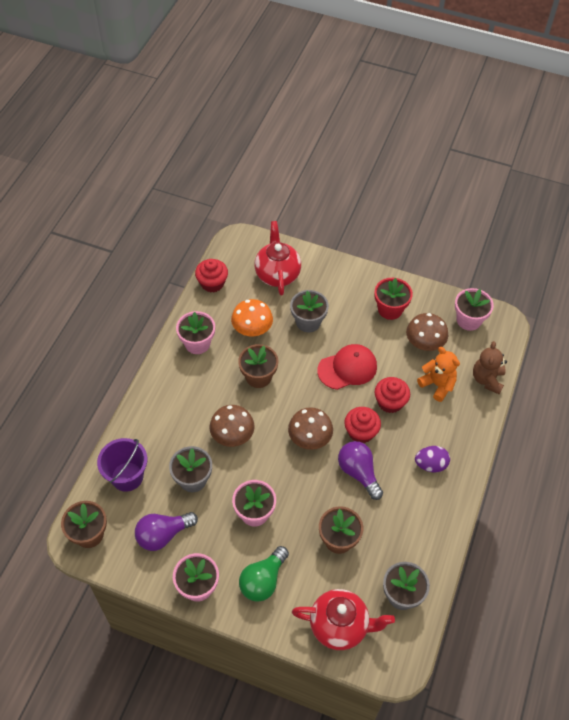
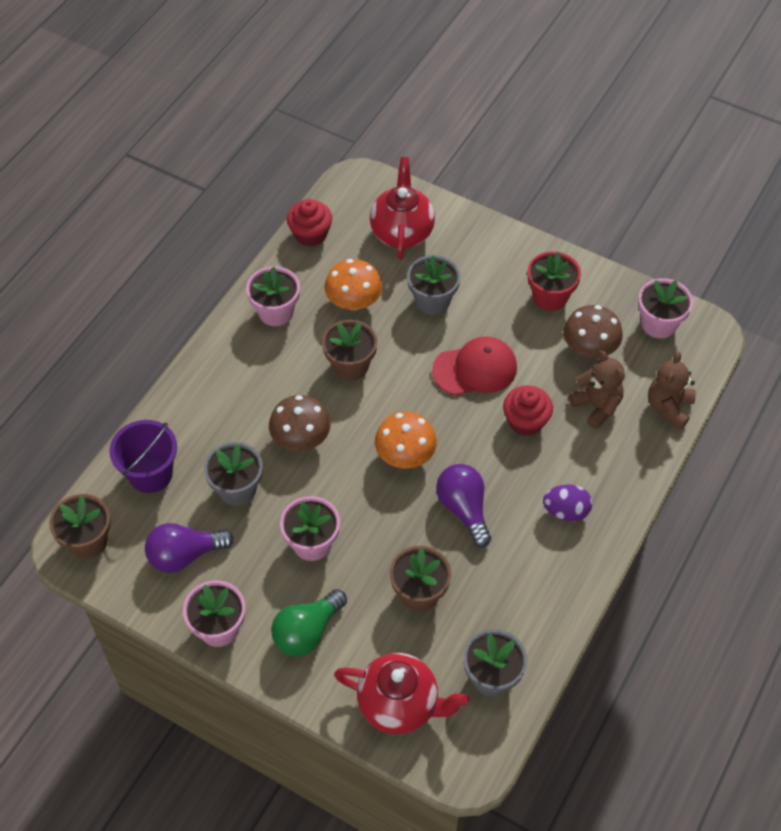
camera: 10 degrees right, 0 degrees up
brown mushroom [288,407,333,450] -> orange mushroom [375,412,437,469]
red cupcake [344,407,381,443] -> none
orange teddy bear [417,347,460,402] -> brown teddy bear [569,350,625,429]

